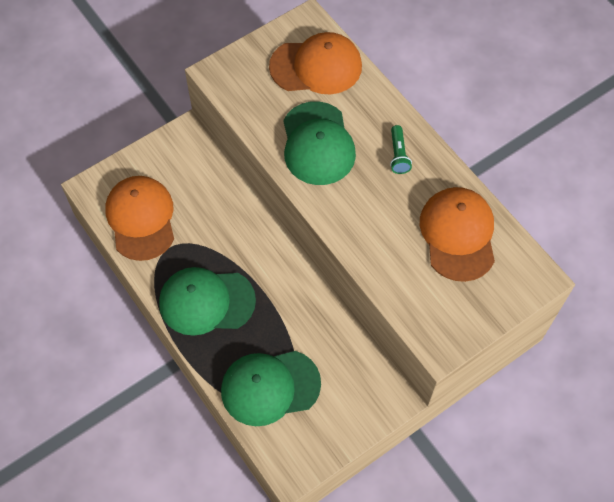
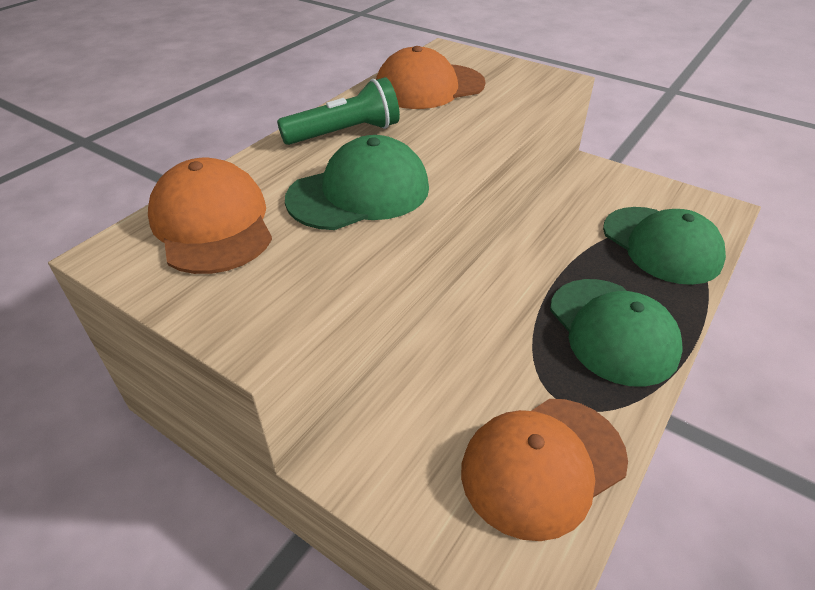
camera: 110 degrees left, 20 degrees down
green flashlight [390,125,412,174] -> green flashlight [277,77,400,145], size x1.73

